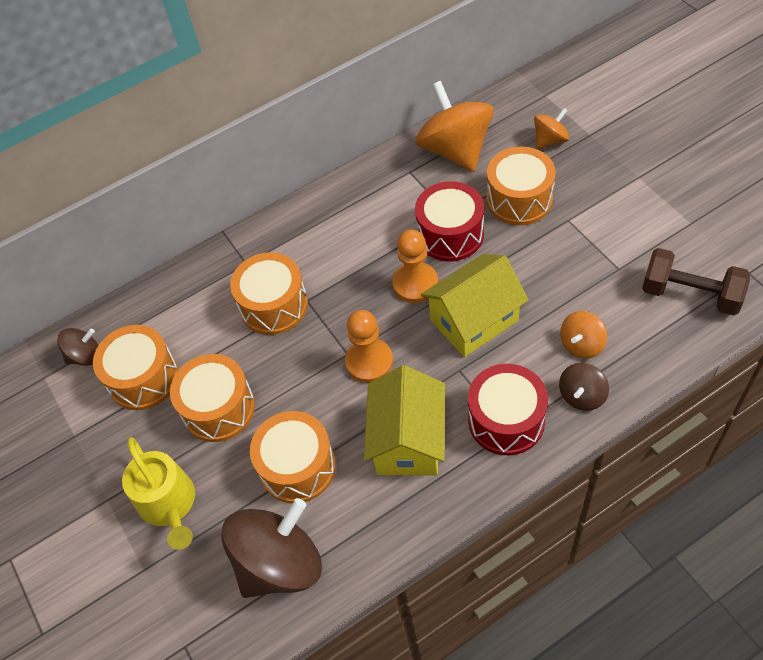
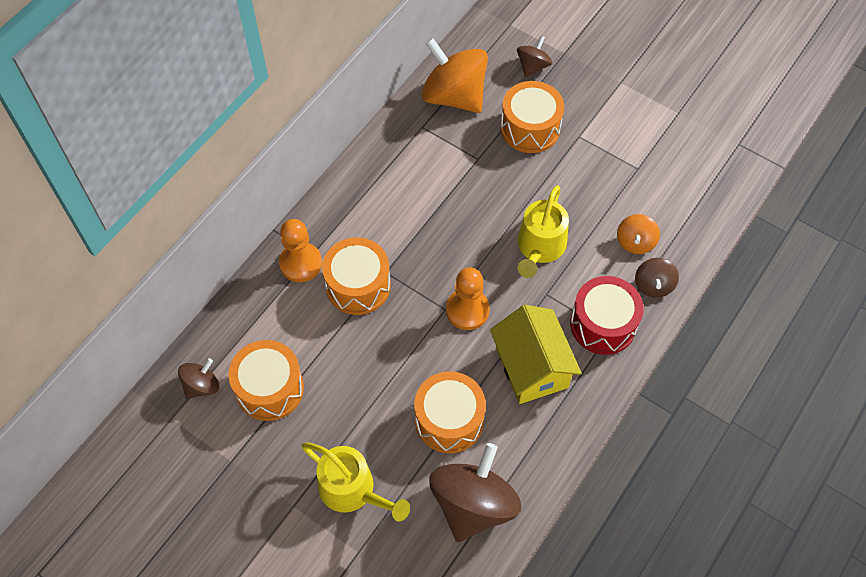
camera: 30 degrees left, 5 degrees up
orange drum [170,354,255,442] -> none
orange pawn [392,230,438,303] -> orange pawn moved to [279,219,322,282]
red drum [415,181,484,262] -> none
yellow house [421,254,529,357] -> yellow watering can [518,185,569,278]
orange spinning top [534,108,569,149] -> brown spinning top [517,36,552,77]
brown dumbbell [642,248,750,316] -> none

